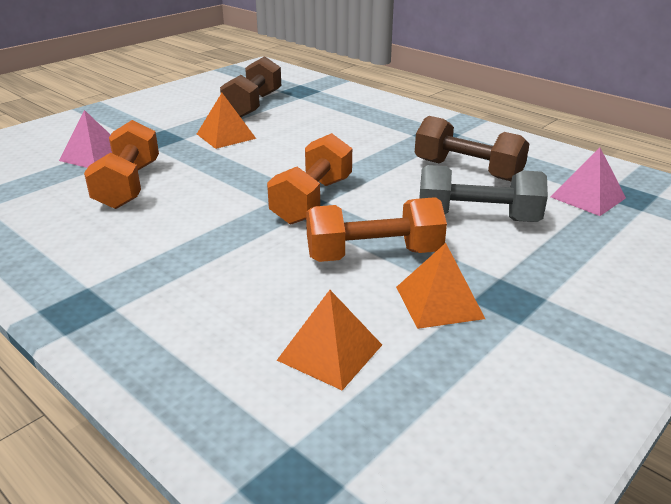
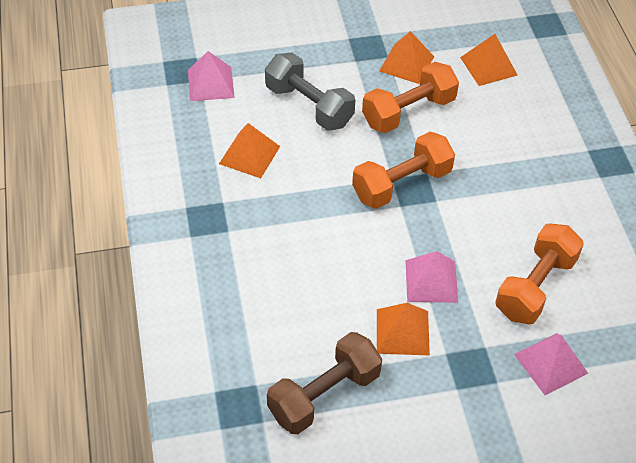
camera: 145 degrees left, 20 degrees up
orange dumbbell [306,197,447,262] -> orange dumbbell turned 60 degrees counterclockwise [362,62,459,133]
brown dumbbell [415,116,529,181] -> orange pyramid [219,123,280,178]
none -> pink pyramid [405,251,458,303]

